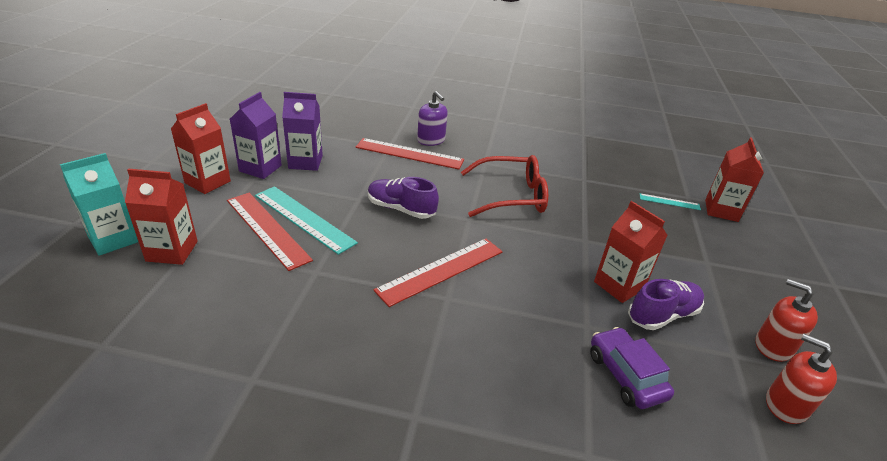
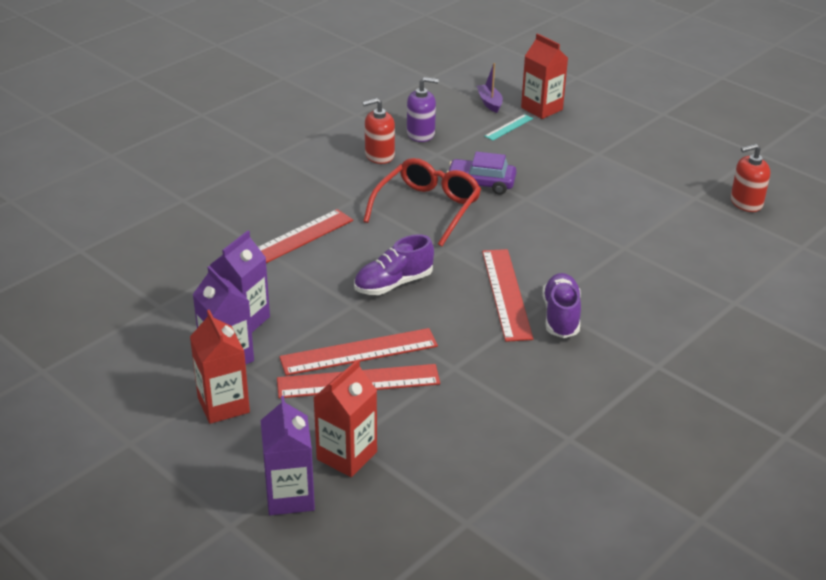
camera: 55 degrees left, 0 degrees up
turquoise carton [60,153,139,256] -> purple carton [261,396,315,515]
turquoise ruler [255,186,358,255] -> red ruler [279,328,438,376]
purple soap dispenser [417,91,448,146] -> purple soap dispenser moved to [407,77,439,142]
purple car [590,327,674,409] -> purple car moved to [446,151,516,195]
red carton [594,201,668,303] -> none
purple shoe [628,279,704,330] -> purple shoe moved to [542,273,581,338]
red soap dispenser [755,279,818,362] -> red soap dispenser moved to [363,98,395,164]
none -> purple boat [477,63,503,113]

